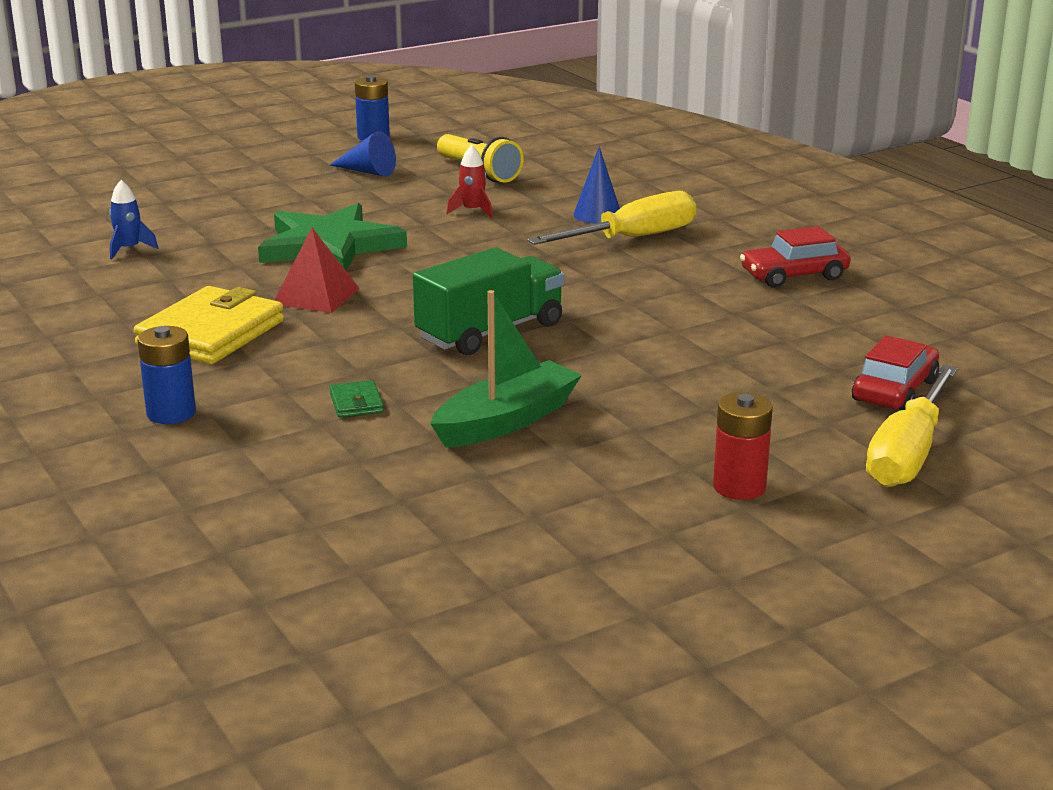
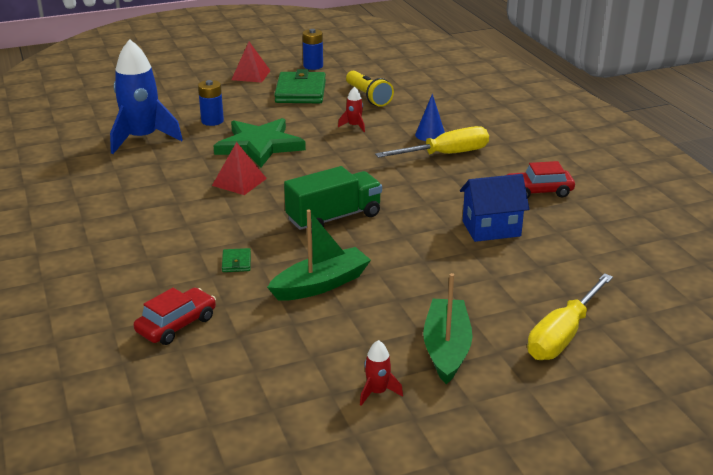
camera: 10 degrees right, 5 degrees up
blue rocket [109,180,158,259] -> blue rocket [110,39,183,154], size x2.37
yellow wallet [134,286,284,364] -> none
blue battery [137,326,196,424] -> blue battery moved to [198,80,224,126]
blue cone [330,131,396,177] -> green wallet [274,69,326,103]
red battery [713,392,773,500] -> green boat [423,273,473,385]
red car [852,335,939,411] -> red car moved to [134,288,216,345]
none -> red pyramid [231,42,271,83]
none -> red rocket [360,340,403,406]
none -> blue house [460,174,529,242]

